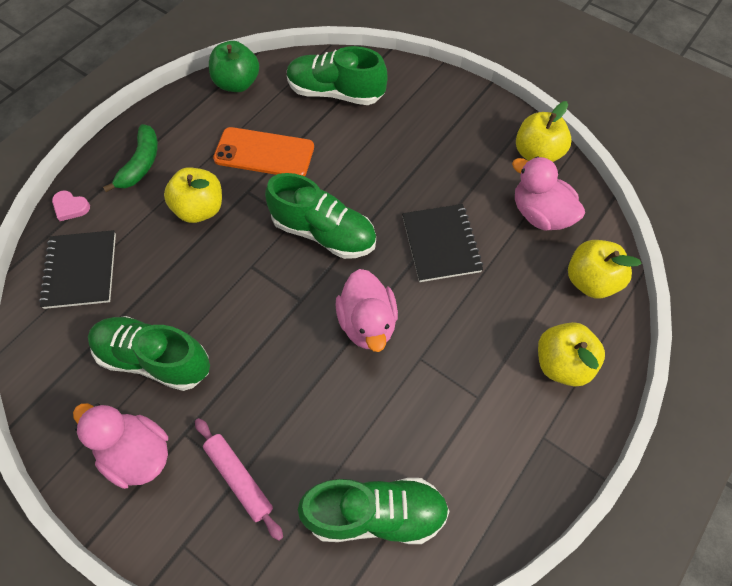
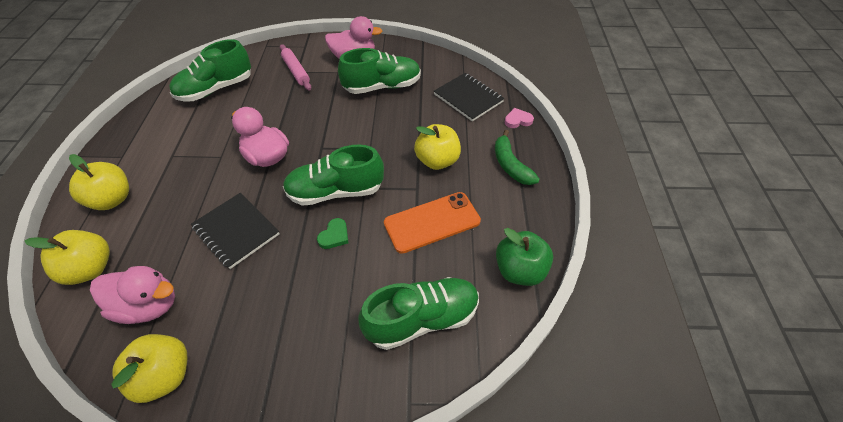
camera: 145 degrees right, 10 degrees down
pink rolling pin [195,418,283,541] -> pink rolling pin turned 45 degrees clockwise [280,44,312,91]
none -> green heart [317,218,348,249]

